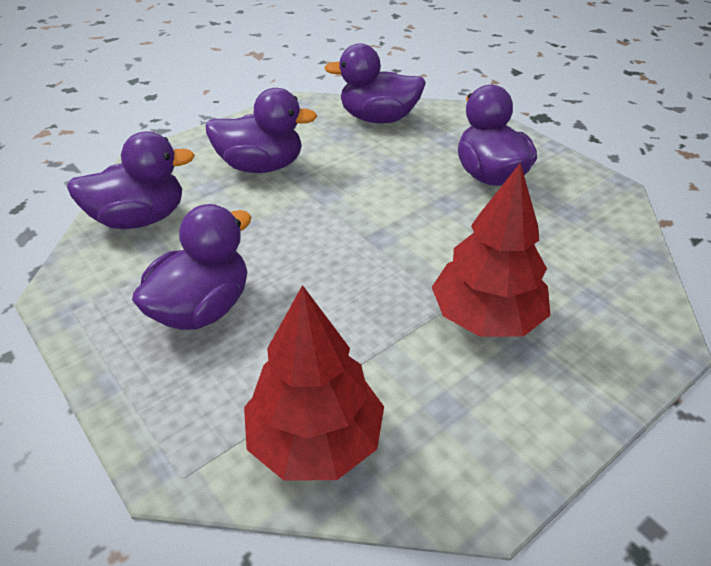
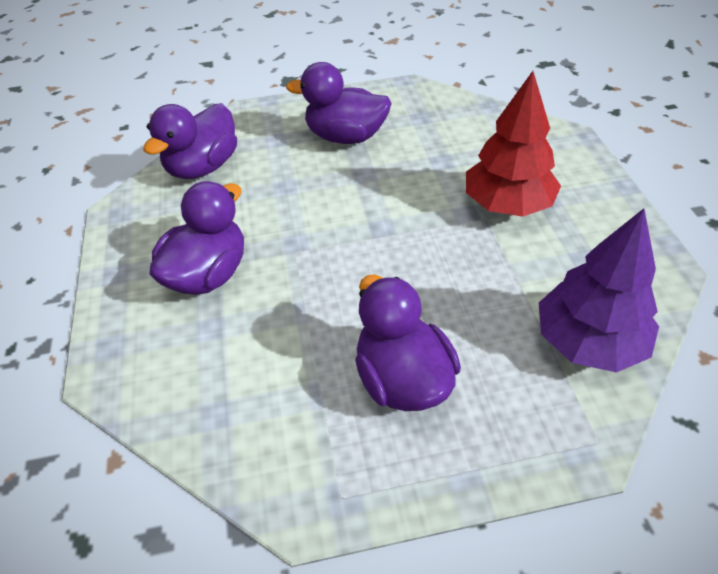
camera: 60 degrees left, 5 degrees up
purple duck [67,131,195,229] -> none
red tree [244,285,384,480] -> purple tree [539,208,659,373]

